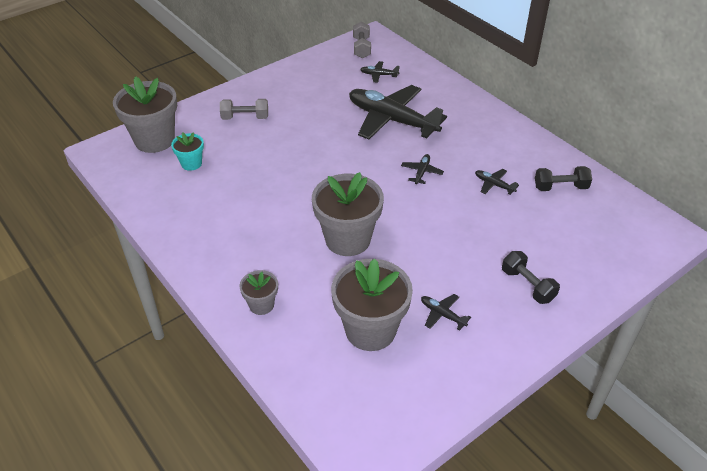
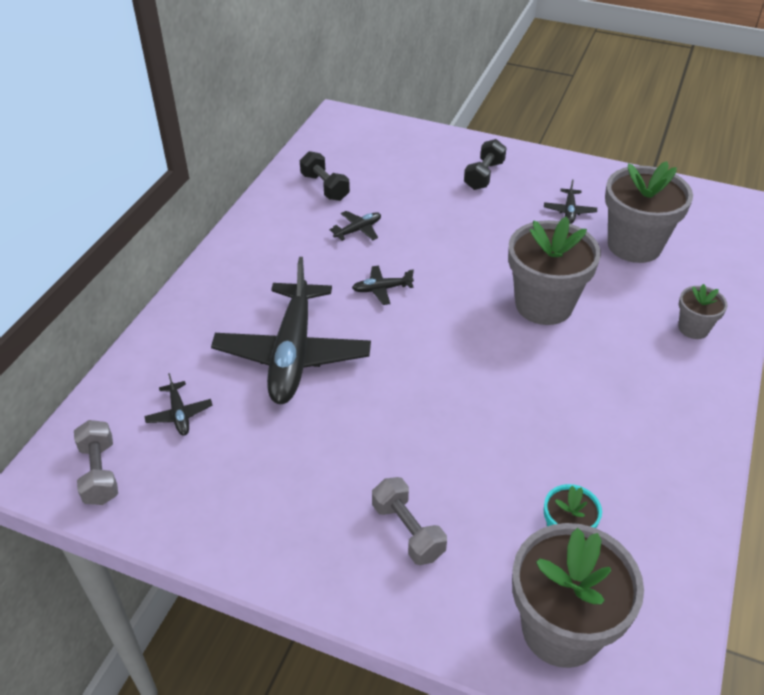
camera: 120 degrees left, 0 degrees up
grey dumbbell [353,21,371,59] -> grey dumbbell turned 75 degrees counterclockwise [74,420,118,505]
black plane [475,169,519,195] -> black plane turned 135 degrees counterclockwise [329,211,381,241]

